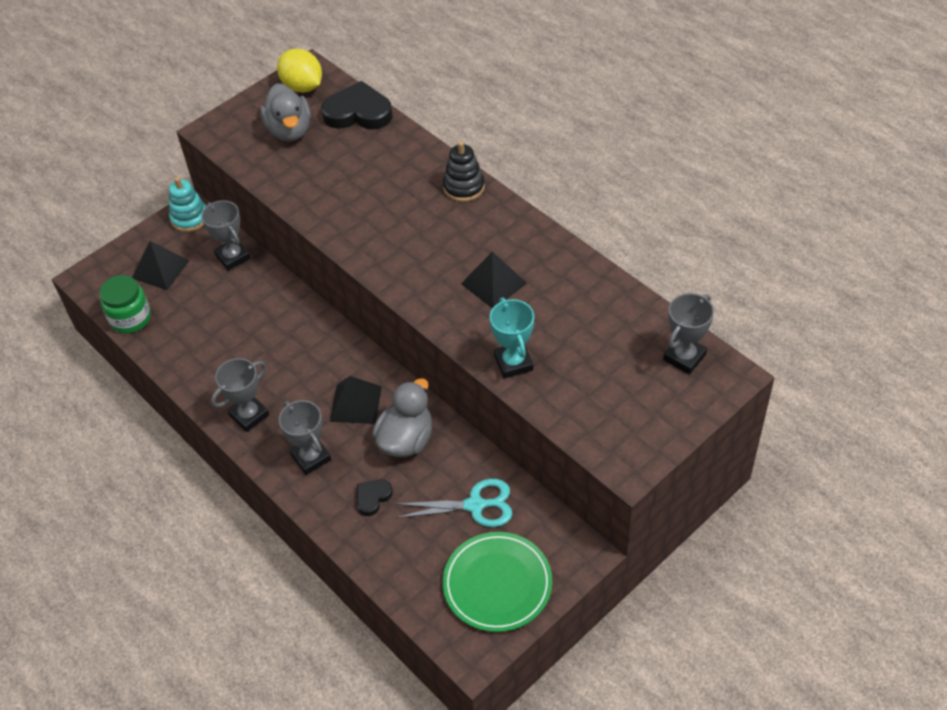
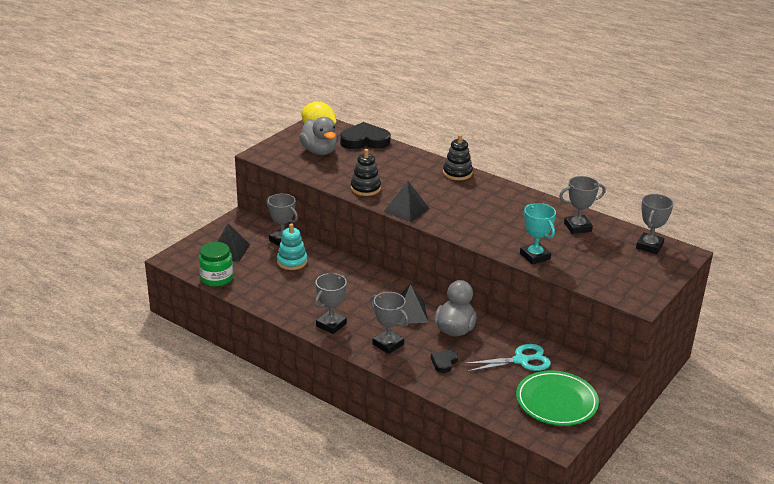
camera: 15 degrees left, 20 degrees down
turquoise stacking toy [169,177,206,232] -> turquoise stacking toy moved to [277,224,307,270]
black pyramid [461,251,527,308] -> black pyramid moved to [384,181,430,222]
none -> black stacking toy [351,149,381,196]
none -> grey trophy [559,176,606,234]

